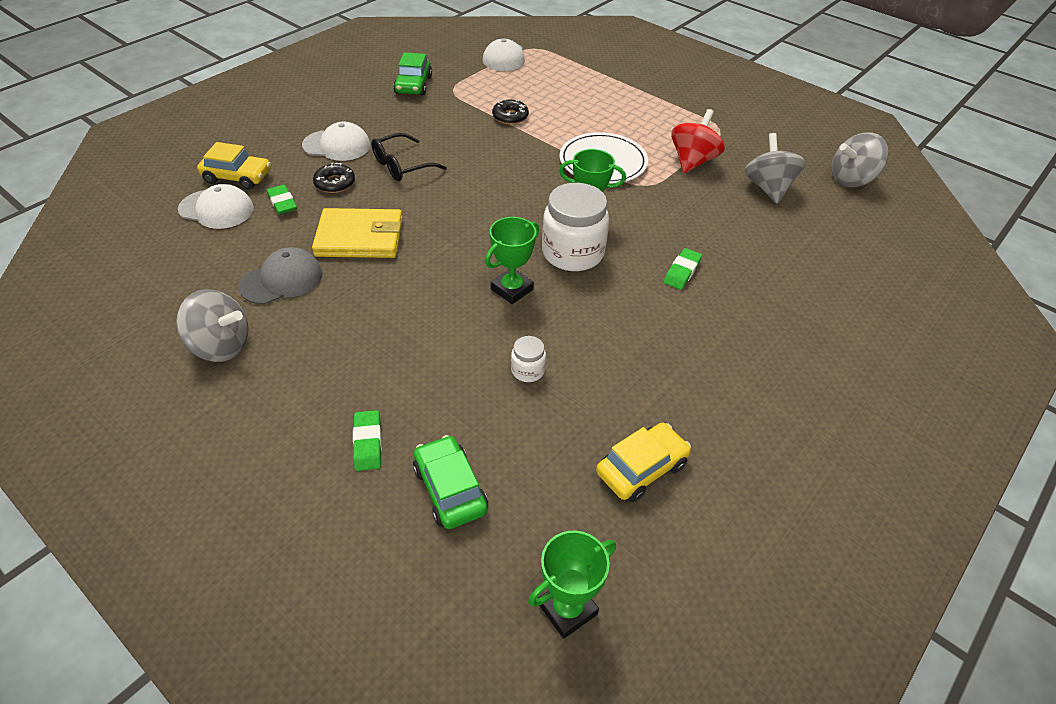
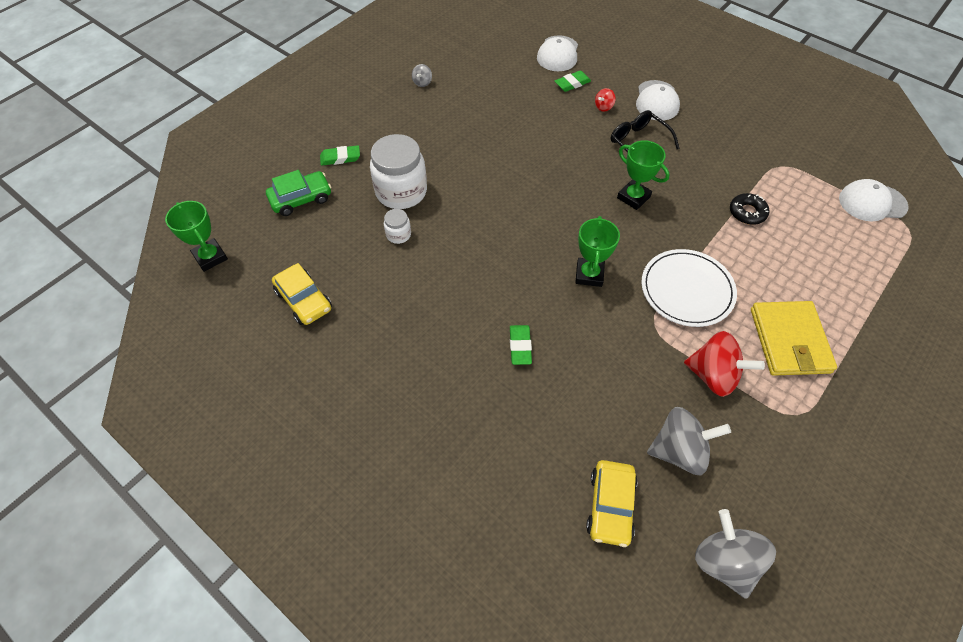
camera: 90 degrees right, 10 degrees up
grey spinning top [176,289,249,362] -> grey spinning top [412,64,432,87], size x0.46
yellow car [197,142,271,189] -> yellow car moved to [586,460,638,547]
grey cap [239,247,322,305] -> none
yellow wallet [312,208,403,258] -> yellow wallet moved to [751,301,837,376]
black donut [313,162,355,193] -> red spinning top [595,88,616,112]
green car [393,52,432,95] -> none
green trophy [485,217,539,304] -> green trophy moved to [617,140,670,210]
white jar [542,183,609,271] -> white jar moved to [370,134,427,209]
green eraser [664,248,702,290] -> green eraser turned 60 degrees clockwise [510,325,532,365]

